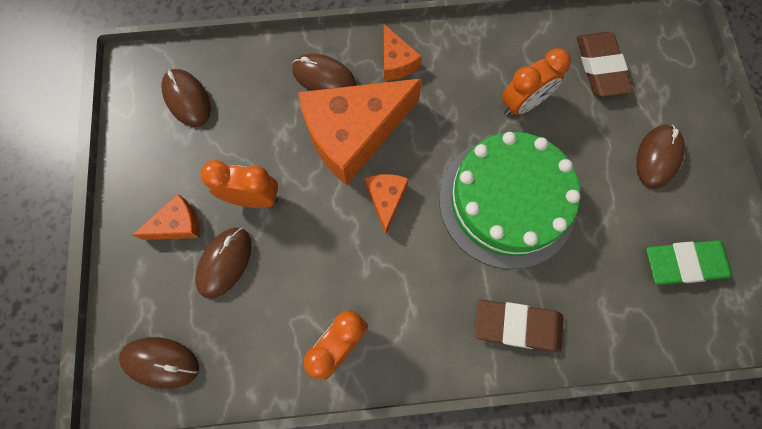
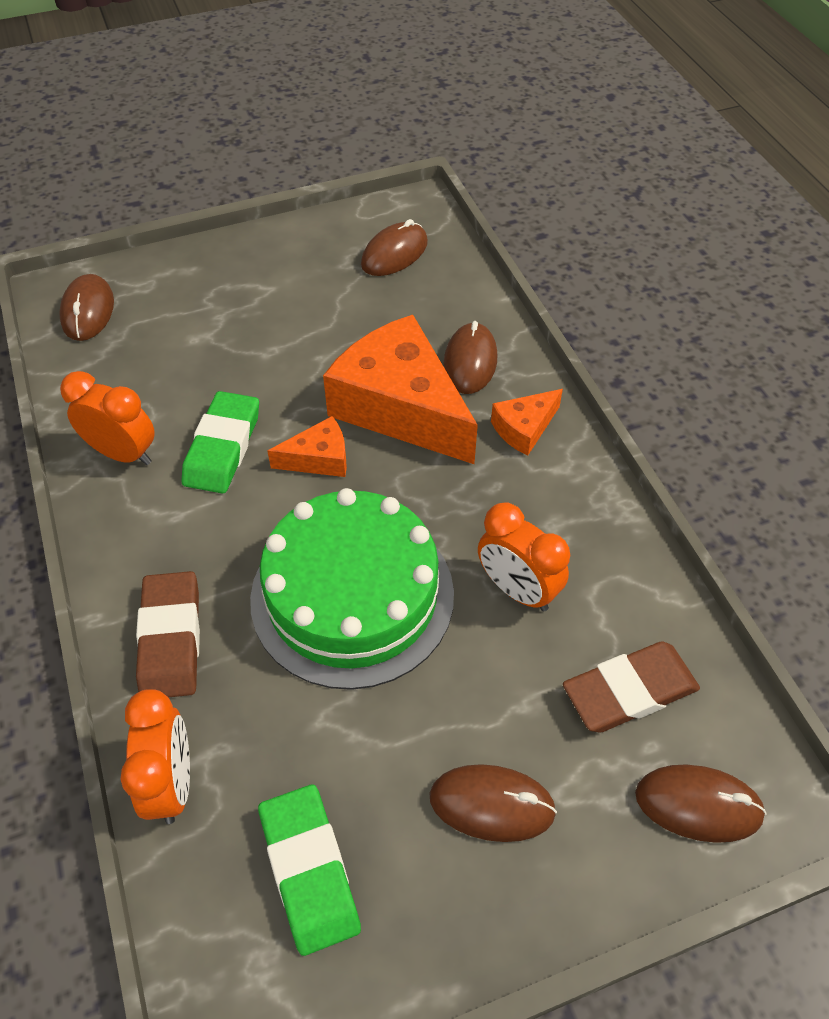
camera: 75 degrees right, 20 degrees down
orange cheese [133,194,200,240] -> none
brown mouse [195,228,252,299] -> brown mouse moved to [635,765,767,843]
orange clock [200,160,278,208] -> orange clock moved to [120,689,190,824]
none -> green eraser [181,391,259,494]

